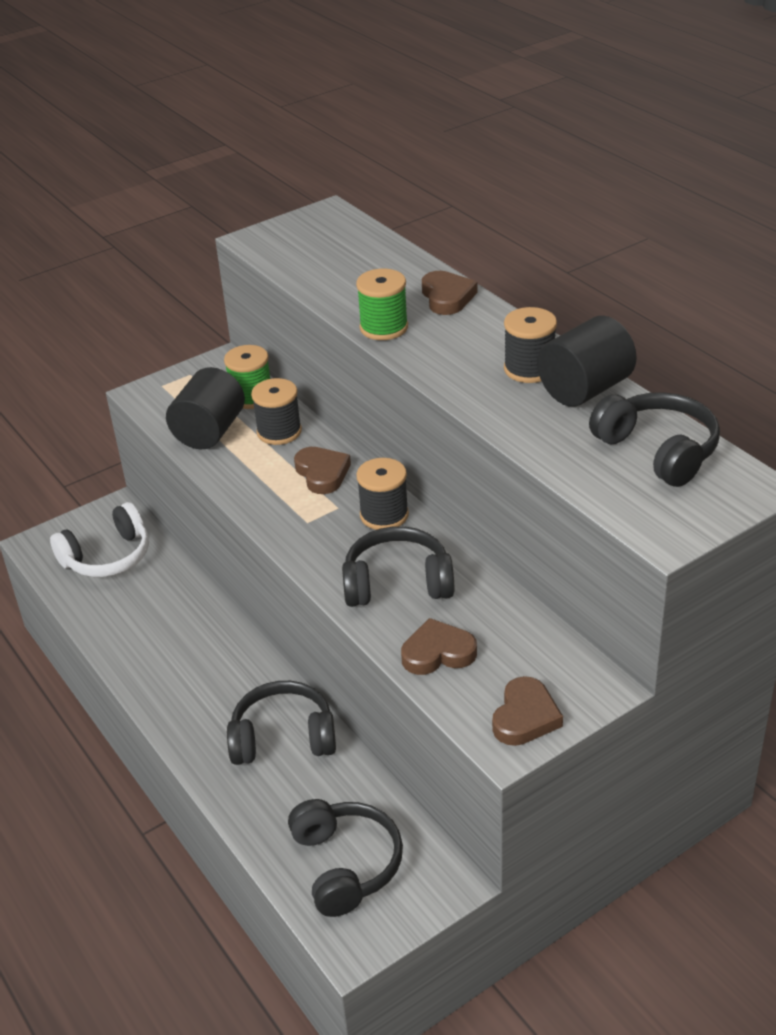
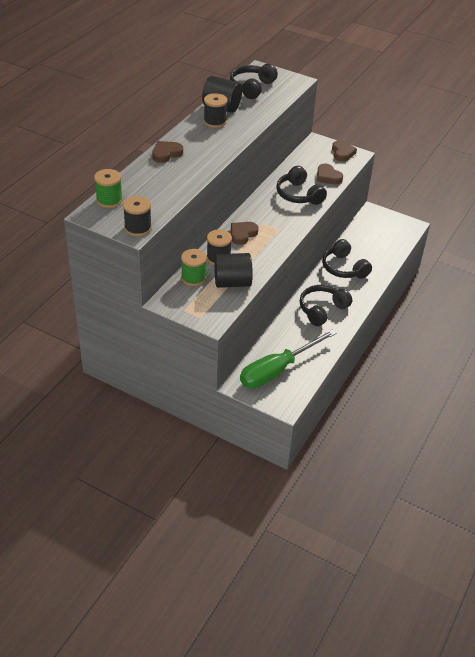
camera: 120 degrees left, 5 degrees up
white headphones [50,502,149,577] -> green screwdriver [240,330,336,388]
black headphones [288,799,403,917] -> black headphones moved to [299,285,352,326]
green spool [356,269,408,340] -> green spool moved to [94,169,123,208]
black spool [356,458,409,530] -> black spool moved to [123,196,152,236]
brown heart [492,676,563,746] -> brown heart turned 90 degrees clockwise [332,140,357,162]

